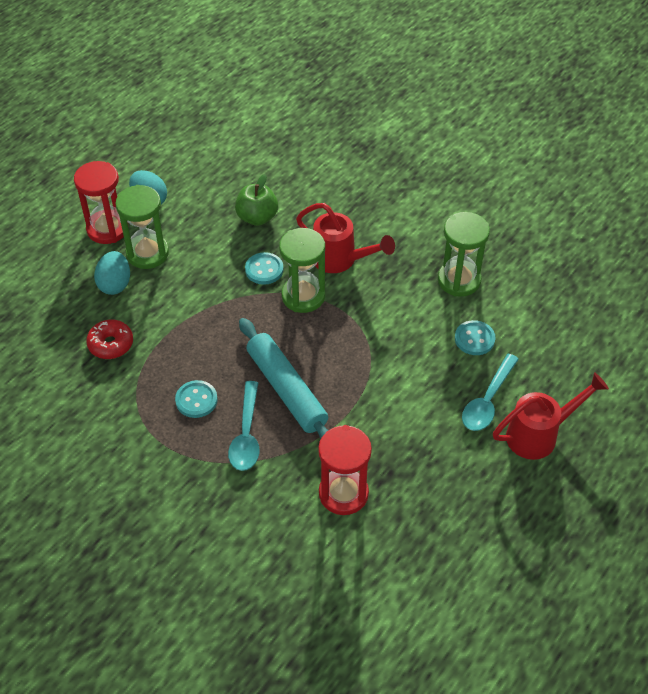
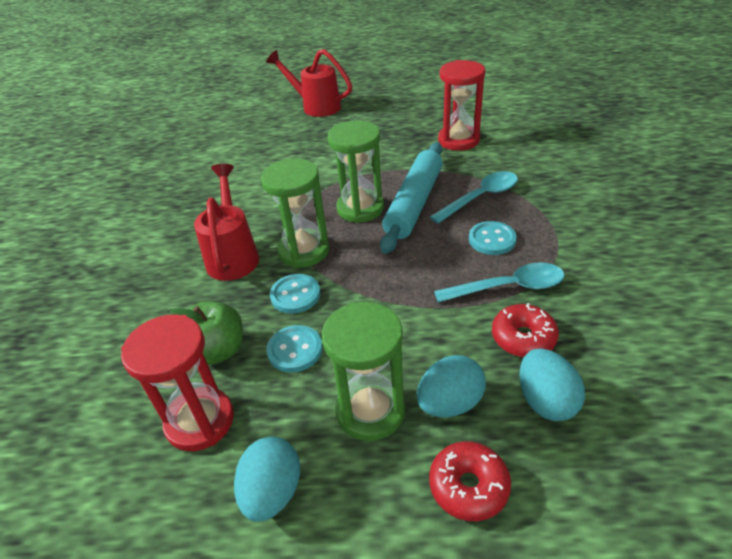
camera: 125 degrees left, 10 degrees down
red hourglass [74,161,124,244] -> red hourglass moved to [121,314,234,451]
green hourglass [438,212,490,297] -> green hourglass moved to [328,120,384,223]
turquoise button [455,320,496,355] -> turquoise button moved to [266,325,323,372]
turquoise spoon [462,354,519,431] -> turquoise spoon moved to [434,262,565,303]
none -> red donut [429,441,511,521]
none -> turquoise egg [519,348,585,421]

